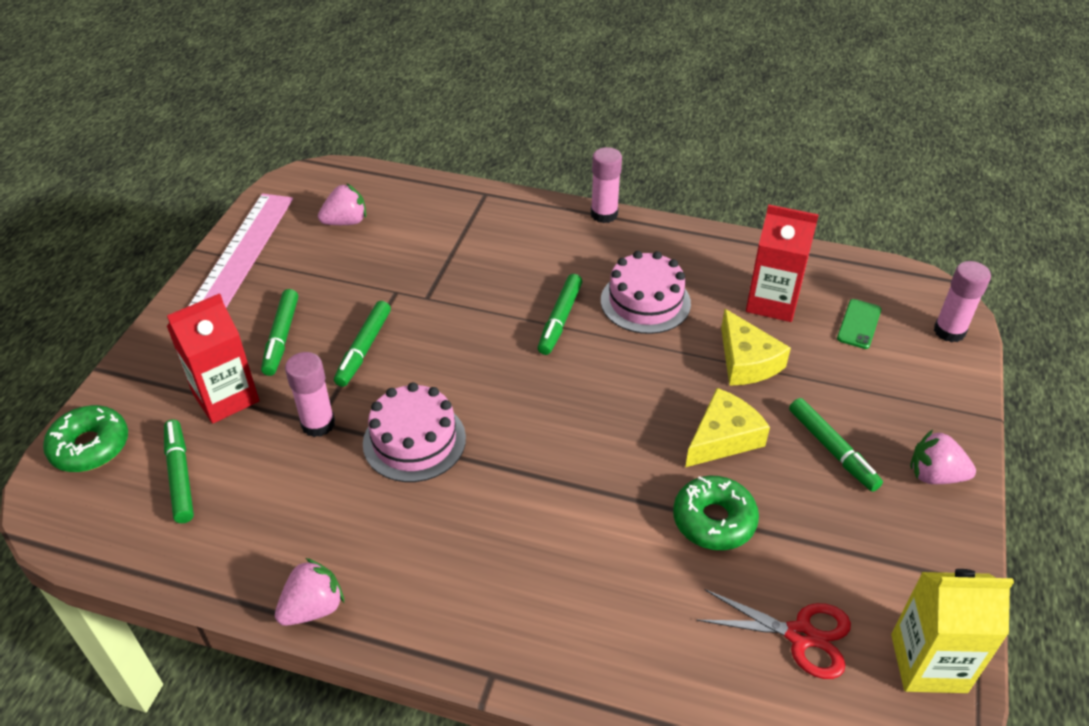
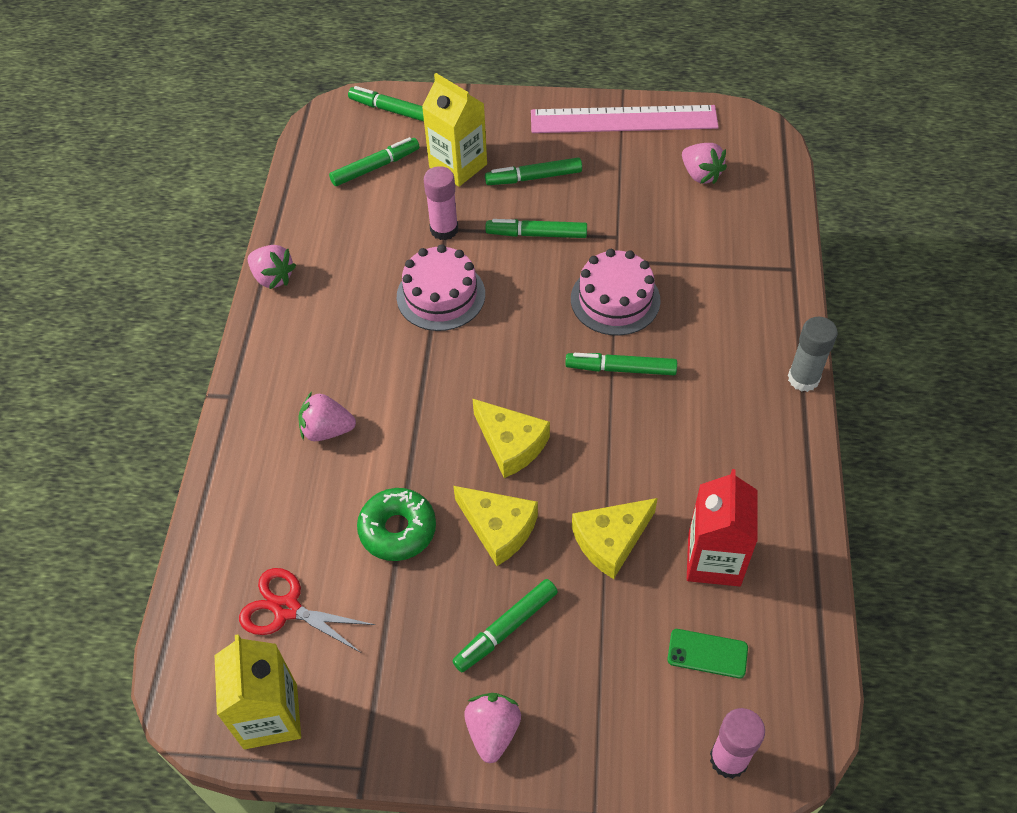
camera: 80 degrees right, 10 degrees up
green donut [43,405,128,472] -> green marker [348,86,424,121]
red carton [167,293,259,424] -> yellow carton [422,73,487,187]
pink glue stick [591,147,622,223] -> grey glue stick [788,317,838,392]
pink cake [601,251,691,334] -> pink cake moved to [571,249,660,336]
red scissors [696,589,851,679] -> red scissors turned 105 degrees clockwise [239,568,375,653]
none -> pink strawberry [298,392,356,441]
none -> yellow cheese [473,399,550,478]

